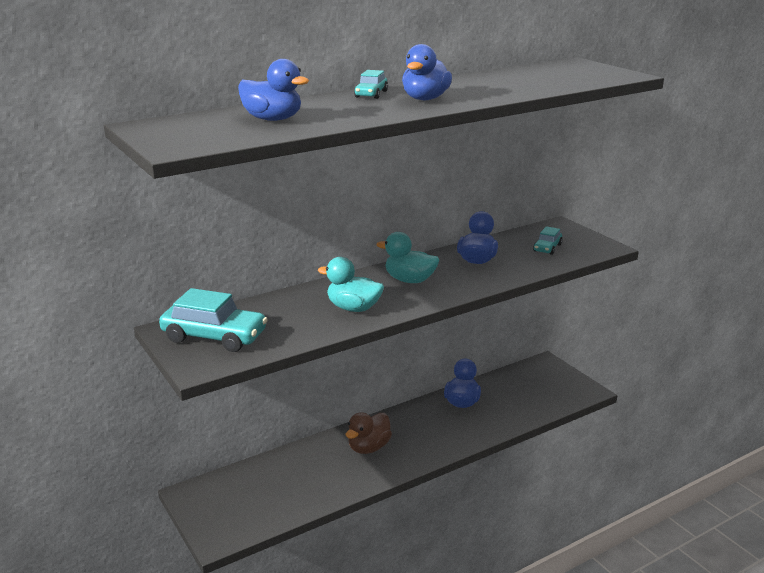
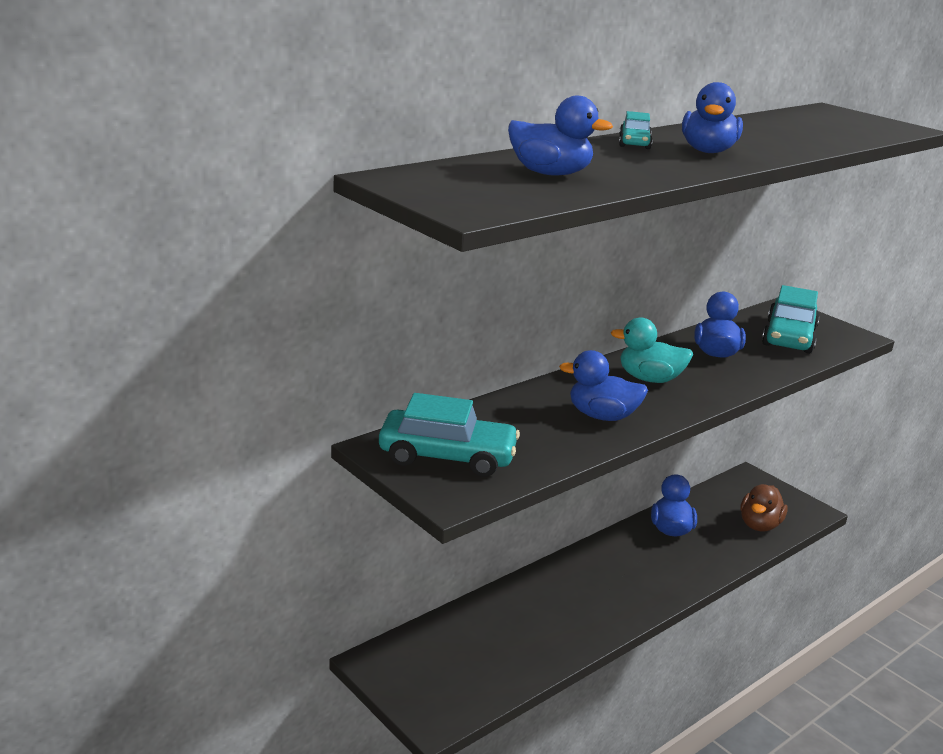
camera: 10 degrees left, 0 degrees up
turquoise duck [318,257,384,312] -> blue duck [559,350,648,421]
brown duck [346,412,392,454] -> brown duck moved to [740,484,788,531]
turquoise car [533,226,563,255] -> turquoise car [762,285,820,354], size x1.94

